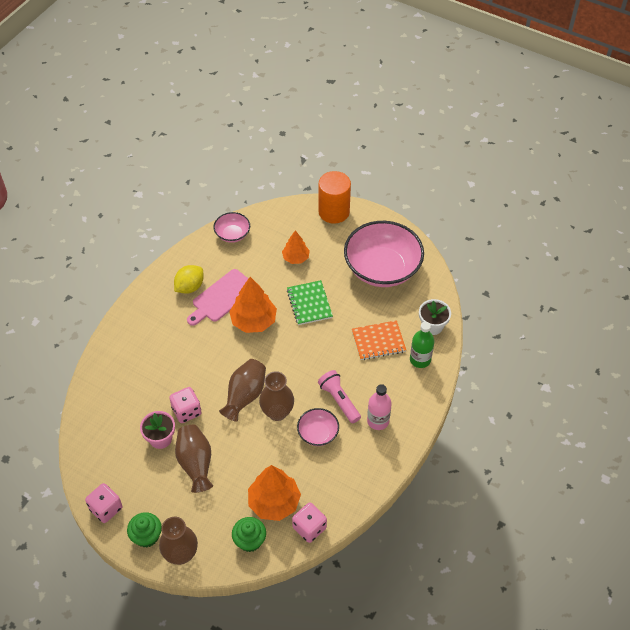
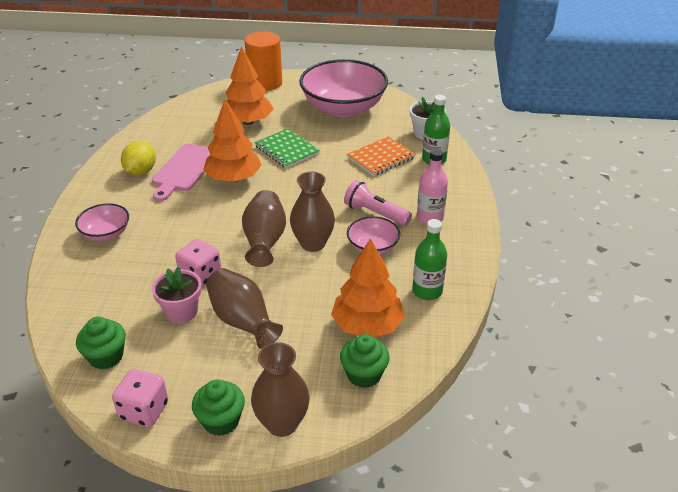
camera: 25 degrees left, 15 degrees down
pink bowl [213,212,250,243] -> pink bowl moved to [75,203,129,241]
orange tree [282,230,310,264] -> orange tree [225,46,273,125], size x1.62
pink dice [292,502,327,543] -> none
none -> green cupcake [76,317,126,370]
none -> green bottle [412,219,447,300]

